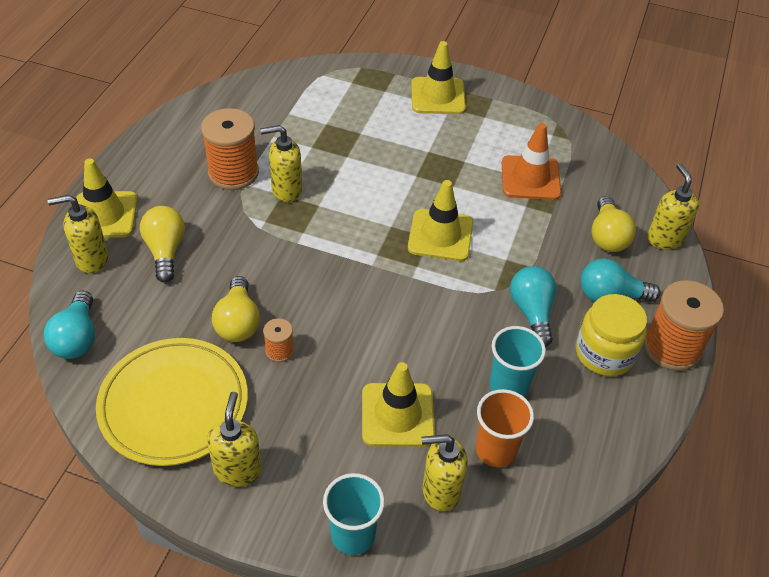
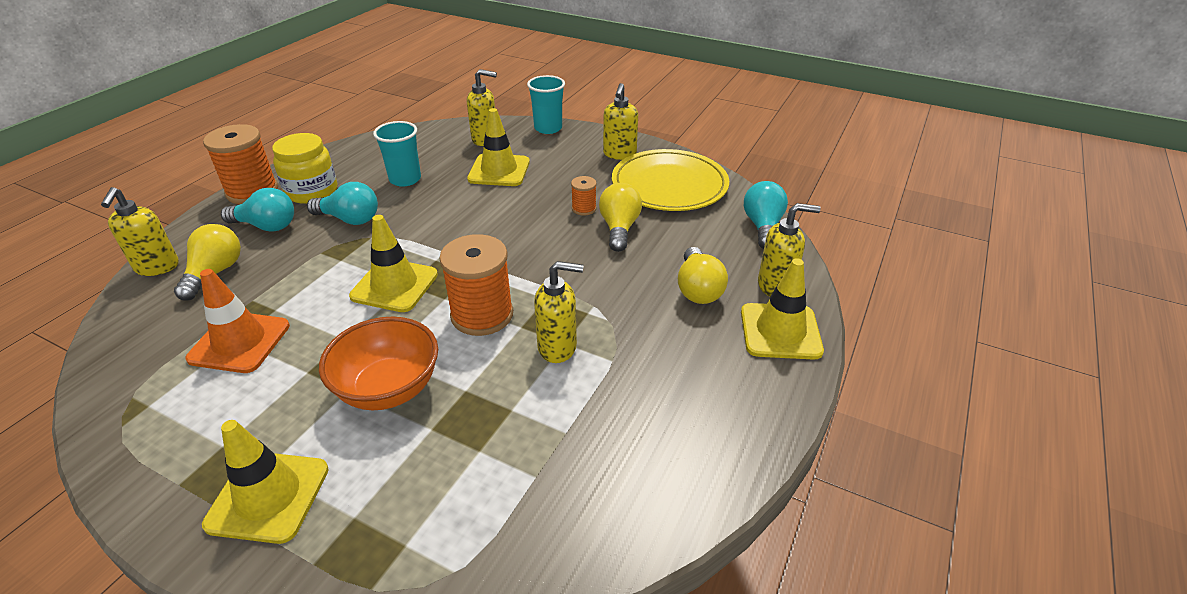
camera: 170 degrees left, 10 degrees down
orange spool [201,108,259,190] -> orange spool moved to [439,234,513,336]
orange cup [476,389,534,467] -> none
turquoise light bulb [510,266,556,347] -> turquoise light bulb turned 75 degrees counterclockwise [307,182,378,225]
none -> orange bowl [319,317,438,410]

